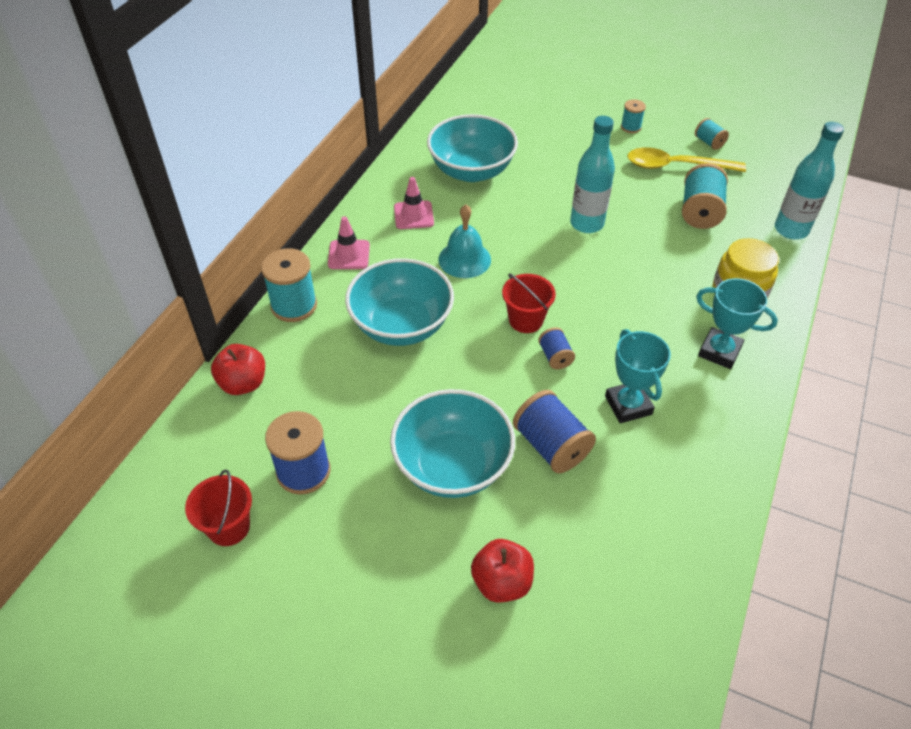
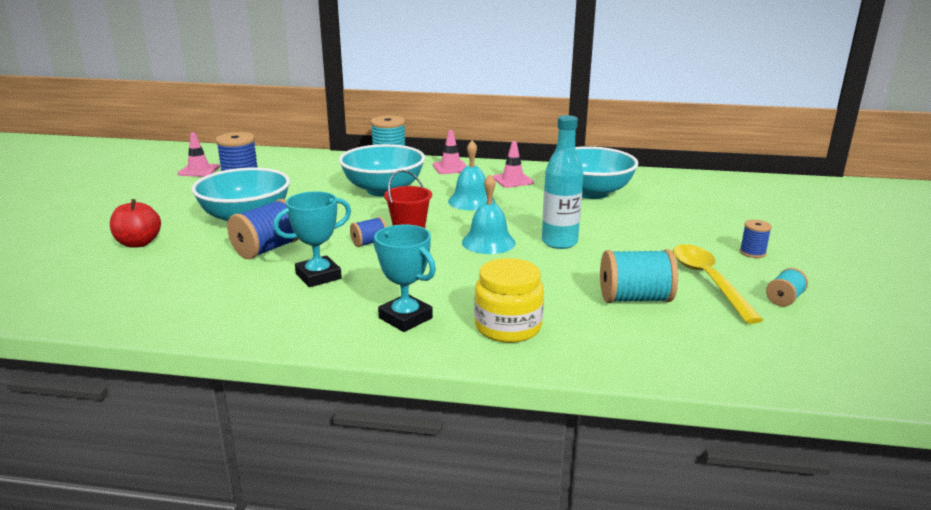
camera: 75 degrees right, 25 degrees down
red bucket [185,469,252,546] -> pink traffic cone [178,132,220,177]
red apple [211,344,265,395] -> none
turquoise spool [621,99,646,133] -> blue spool [740,220,772,258]
turquoise trophy [696,278,778,369] -> turquoise trophy turned 60 degrees counterclockwise [373,225,436,332]
turquoise bottle [775,122,844,239] -> none
none -> turquoise bell [462,175,516,254]

